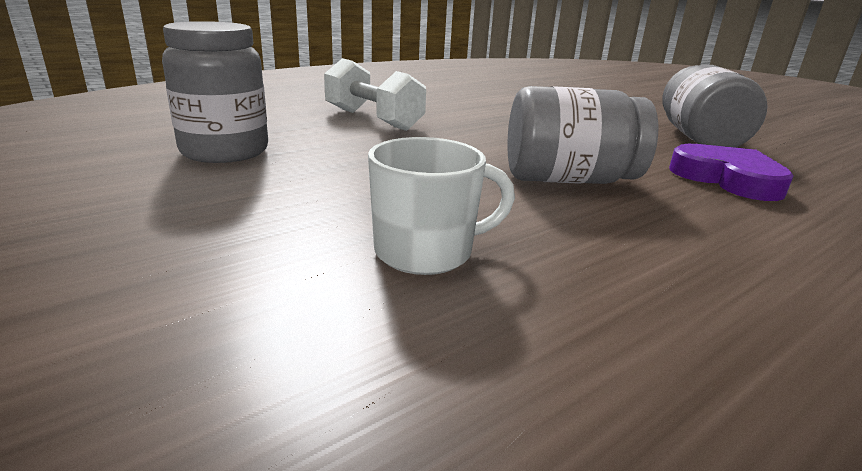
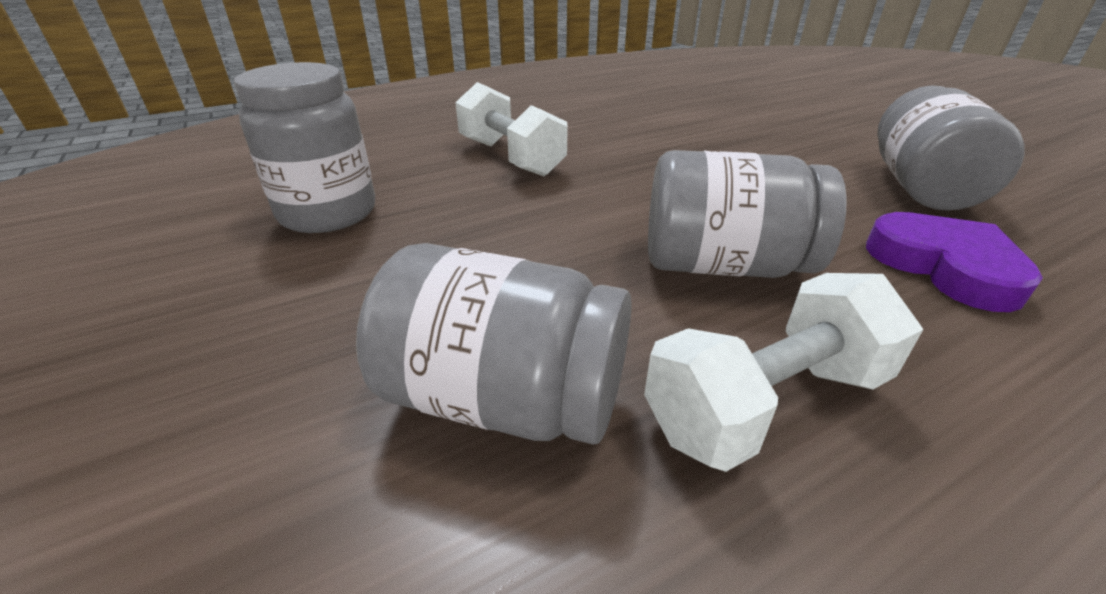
camera: 10 degrees right, 10 degrees up
white mug [368,137,515,275] -> grey jar [356,243,632,445]
none -> white dumbbell [644,273,924,472]

